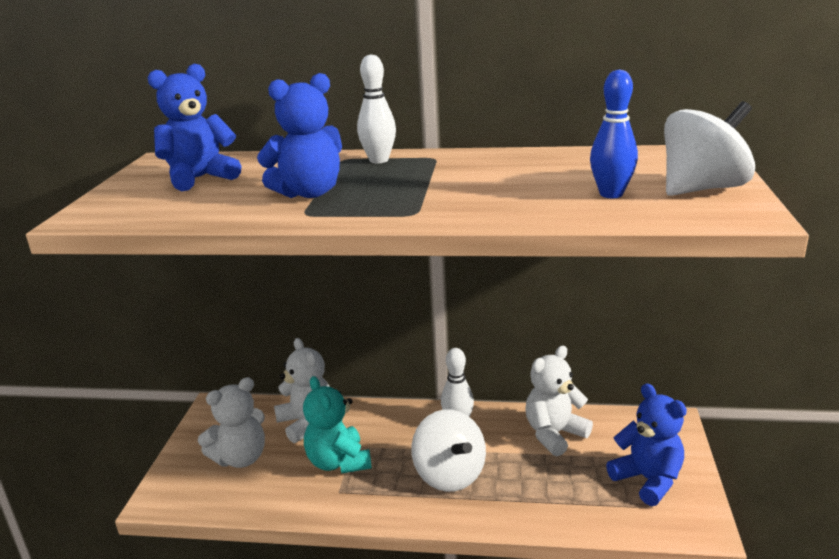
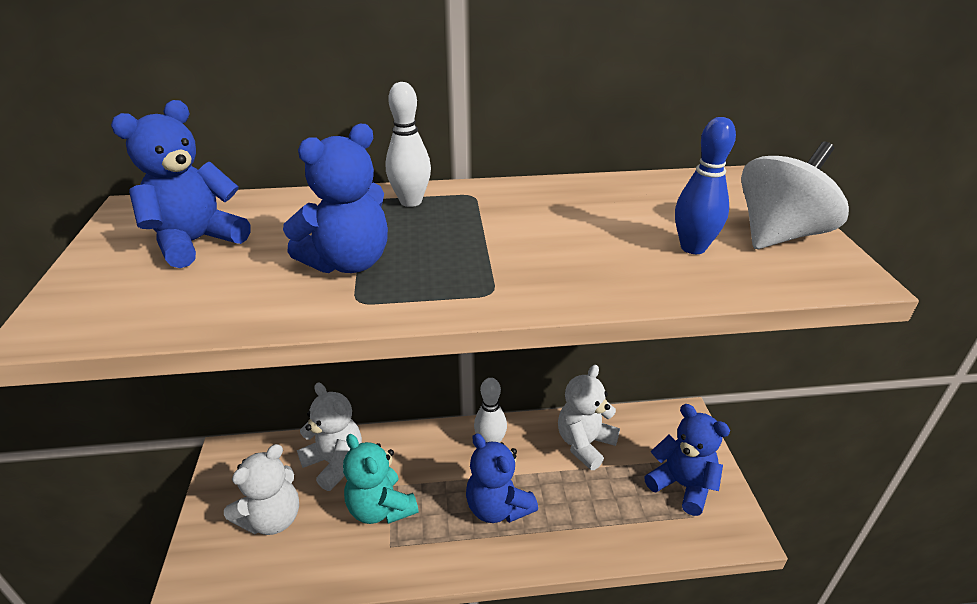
camera: 15 degrees left, 10 degrees up
white spinning top [411,409,486,492] -> blue teddy bear [466,433,538,523]

